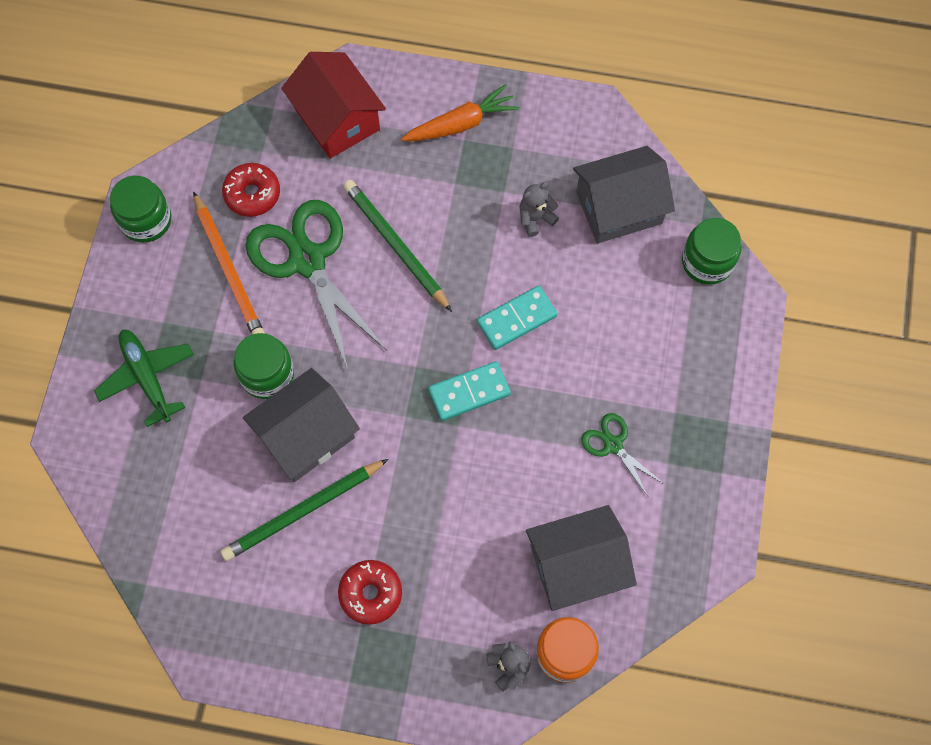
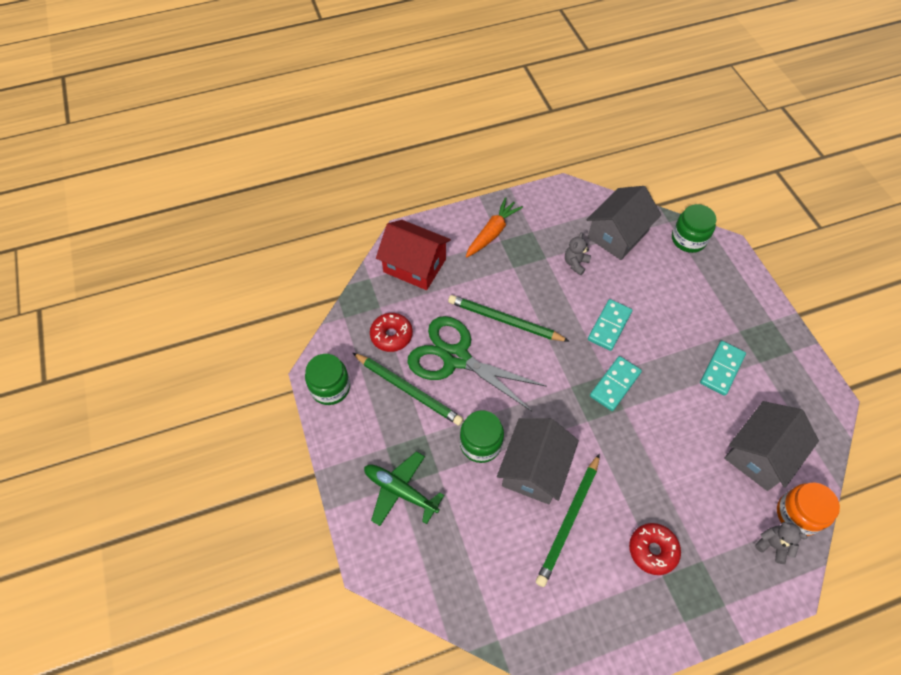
camera: 30 degrees left, 10 degrees down
orange pencil [193,191,265,334] -> green pencil [353,353,463,426]
green scissors [581,413,664,498] -> turquoise domino [700,341,746,396]

